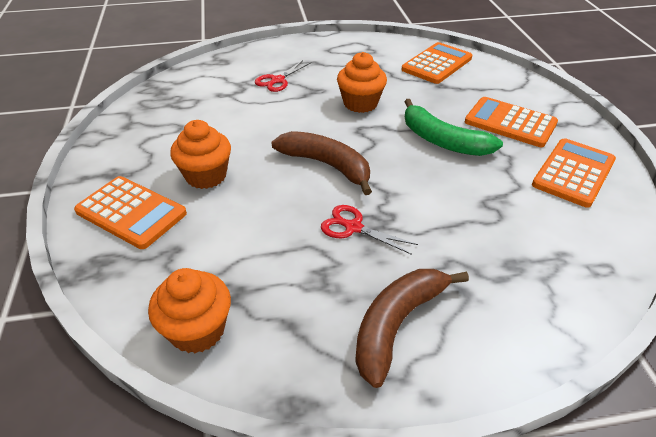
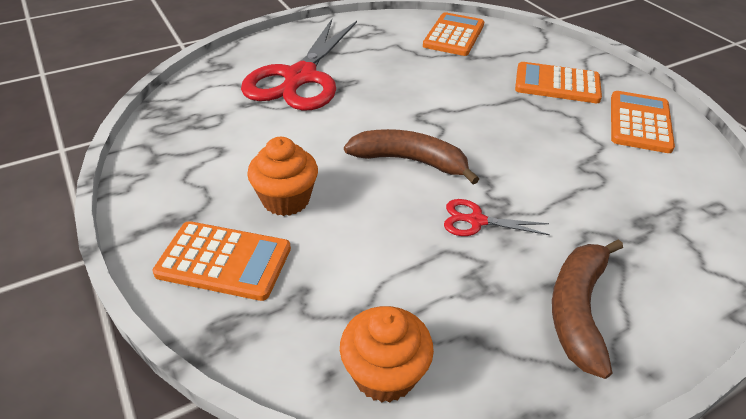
camera: 20 degrees left, 0 degrees up
red scissors [255,60,310,92] -> red scissors [241,19,357,111], size x2.38
orange cupcake [337,52,387,113] -> none
green banana [404,99,503,156] -> none

